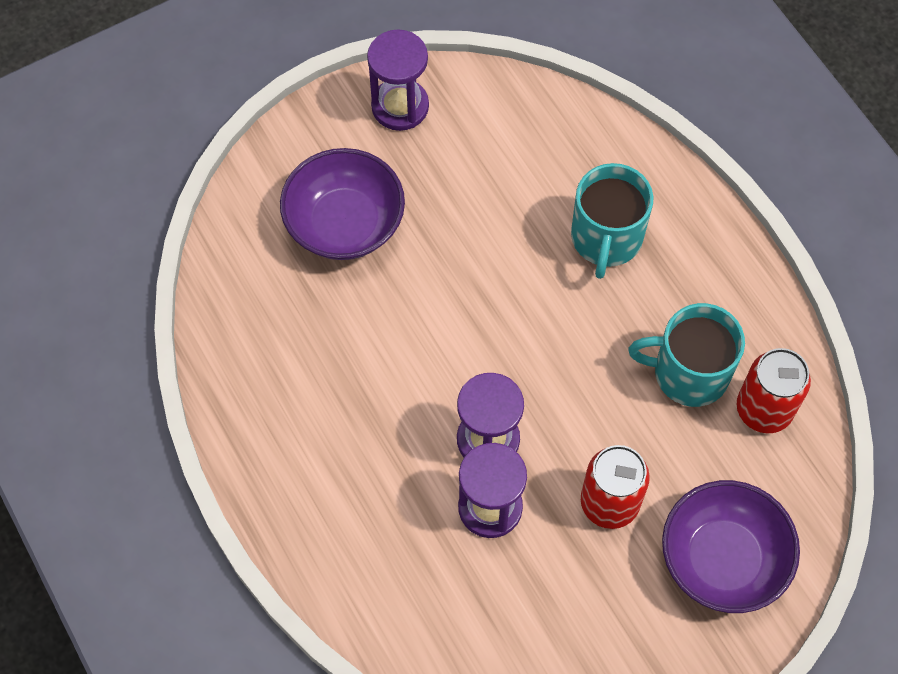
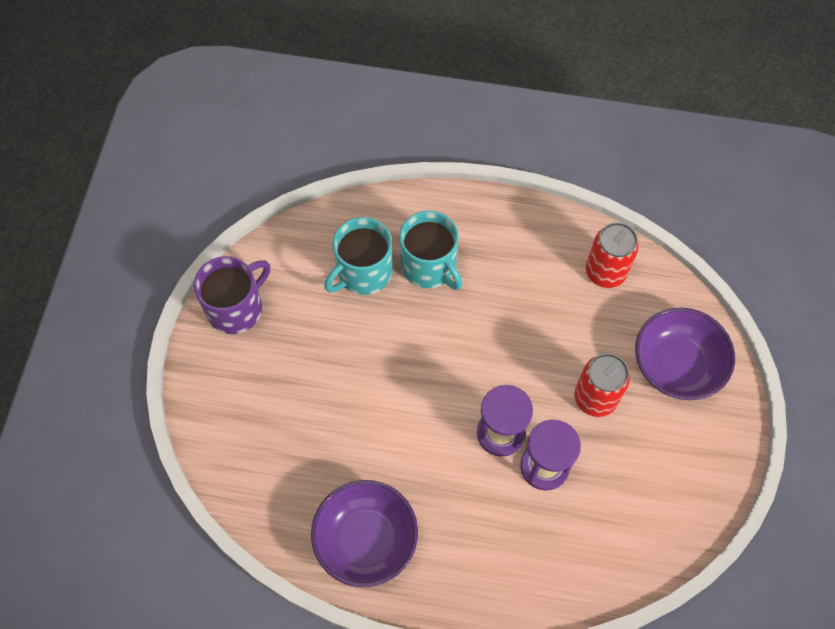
camera: 50 degrees left, 0 degrees up
purple bowl [280,148,405,260] -> purple bowl moved to [311,480,418,587]
purple hourglass [367,30,429,131] -> purple mug [194,256,270,334]
turquoise mug [628,303,745,407] -> turquoise mug moved to [324,217,393,295]

